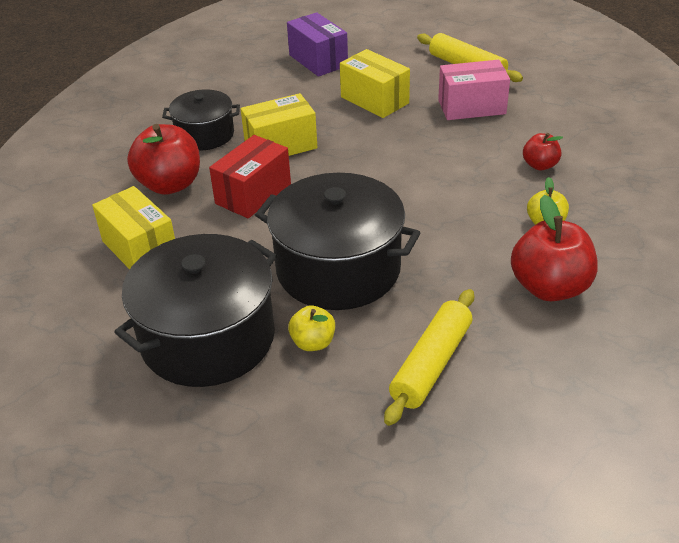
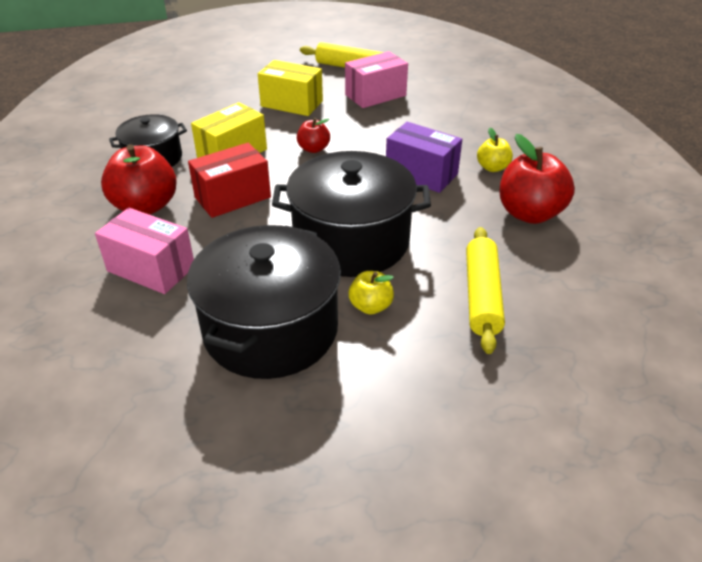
camera: 25 degrees left, 0 degrees up
yellow box [92,186,175,269] -> pink box [95,208,194,294]
red box [209,135,291,218] -> red box turned 45 degrees clockwise [188,143,271,218]
purple box [287,12,348,77] -> purple box moved to [386,122,462,193]
red apple [523,133,563,171] -> red apple moved to [297,118,330,153]

